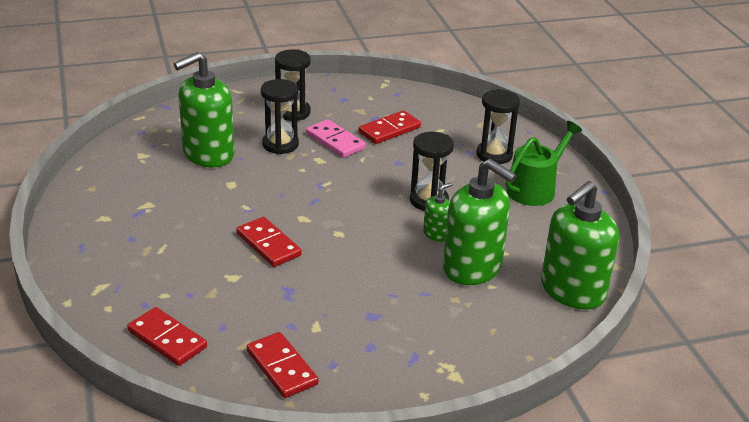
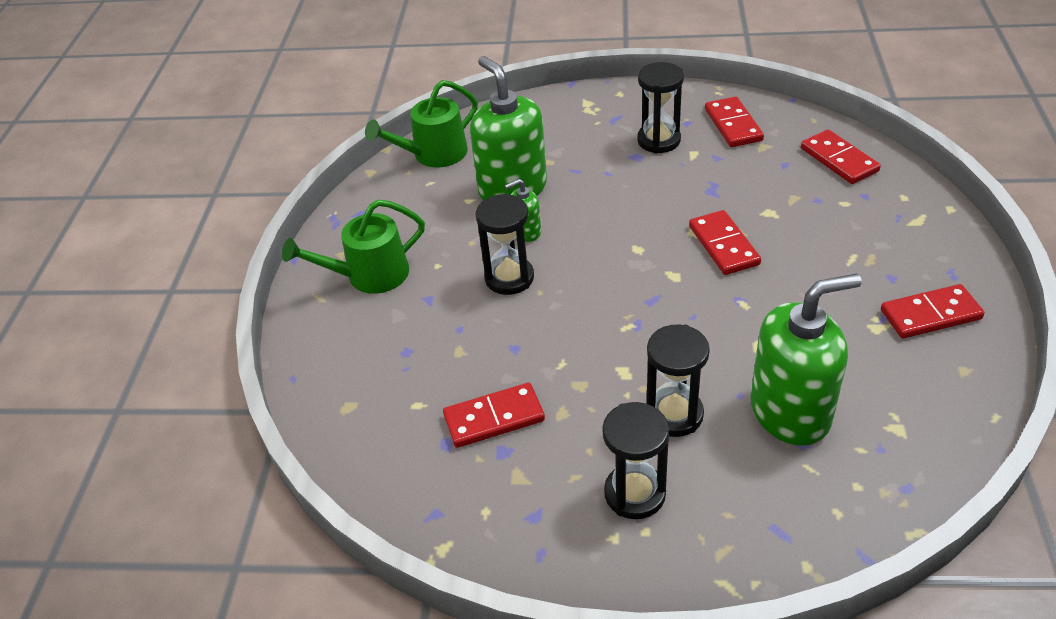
camera: 155 degrees left, 10 degrees up
pink domino [306,119,366,158] -> none
black hourglass [476,89,520,164] -> black hourglass moved to [637,62,684,154]
green soap dispenser [541,181,619,310] -> green watering can [365,80,478,168]
none -> red domino [881,284,985,339]

